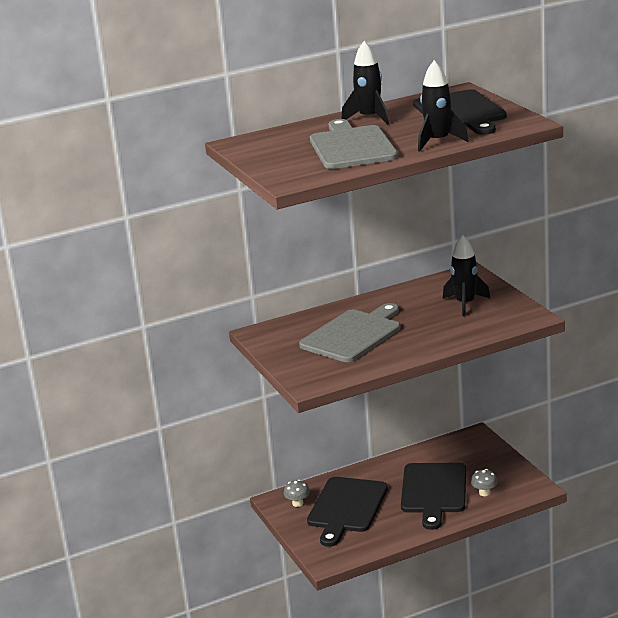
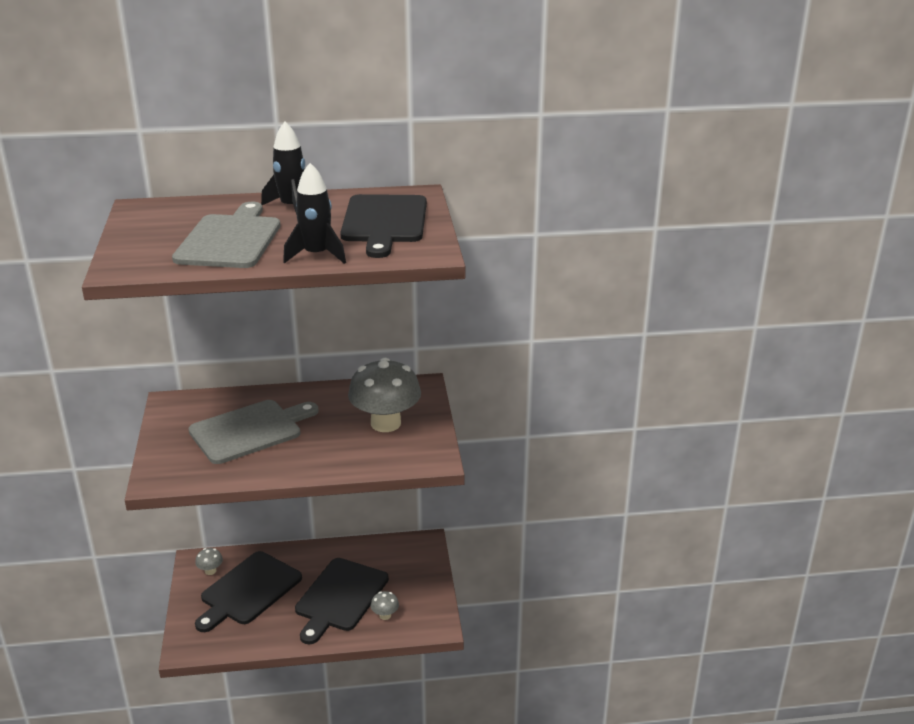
camera: 15 degrees right, 5 degrees up
black rocket [443,235,491,317] -> grey mushroom [348,358,421,432]

